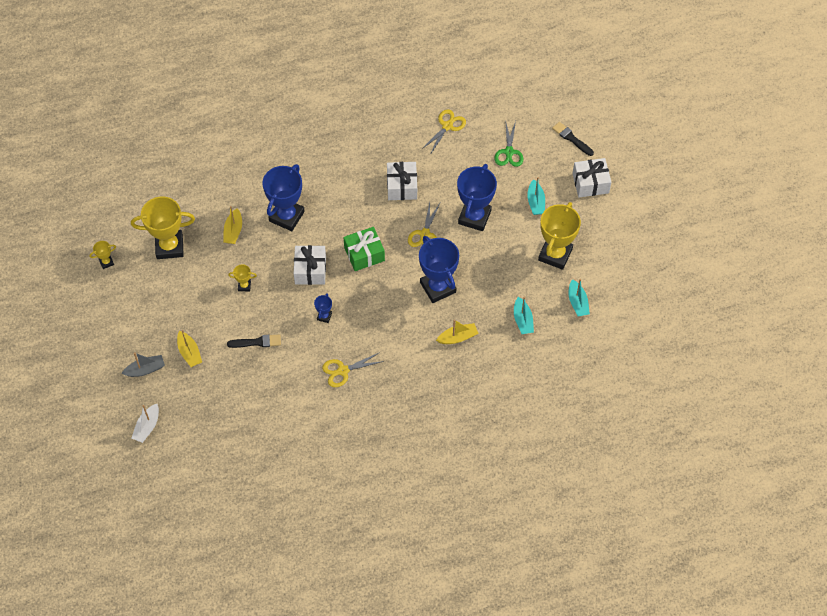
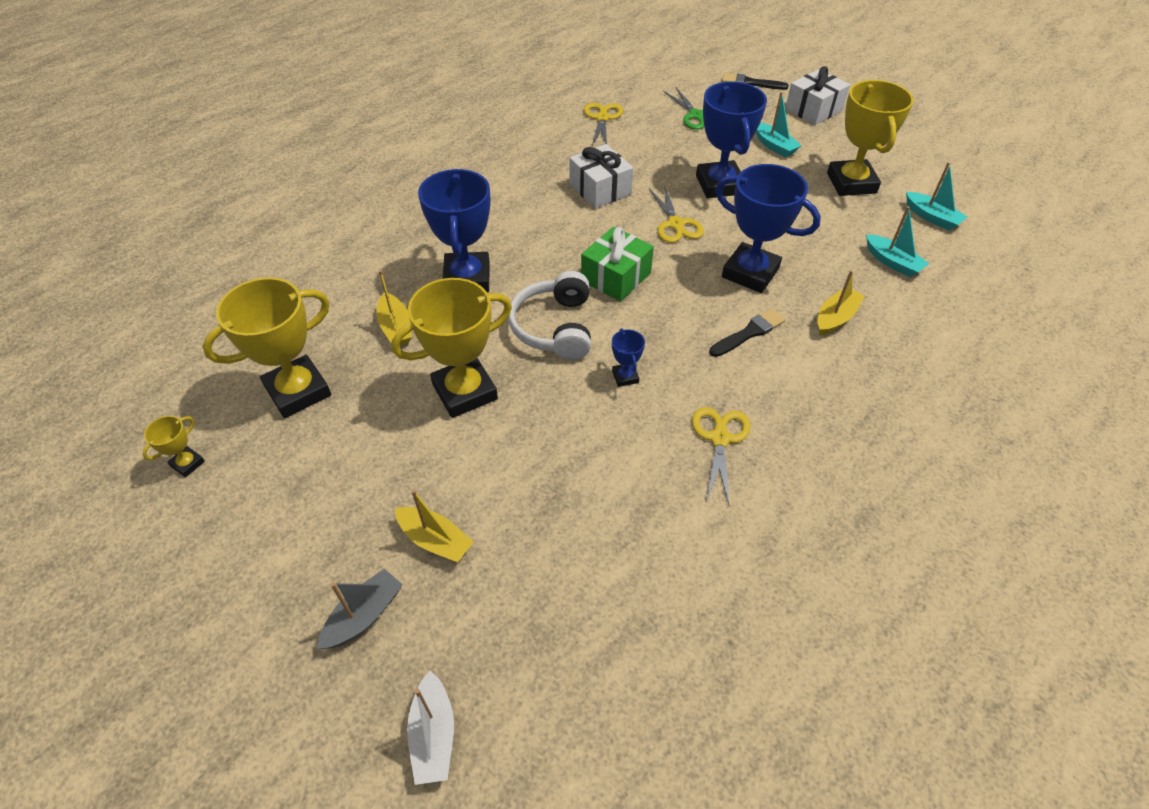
camera: 30 degrees left, 10 degrees down
black brush [227,334,281,348] -> black brush moved to [709,308,786,357]
yellow trophy [228,264,257,291] -> yellow trophy [391,278,512,418], size x2.26
white gift [294,245,326,285] -> white headphones [508,271,591,360]
yellow scissors [322,352,384,387] -> yellow scissors turned 150 degrees clockwise [692,407,751,504]

